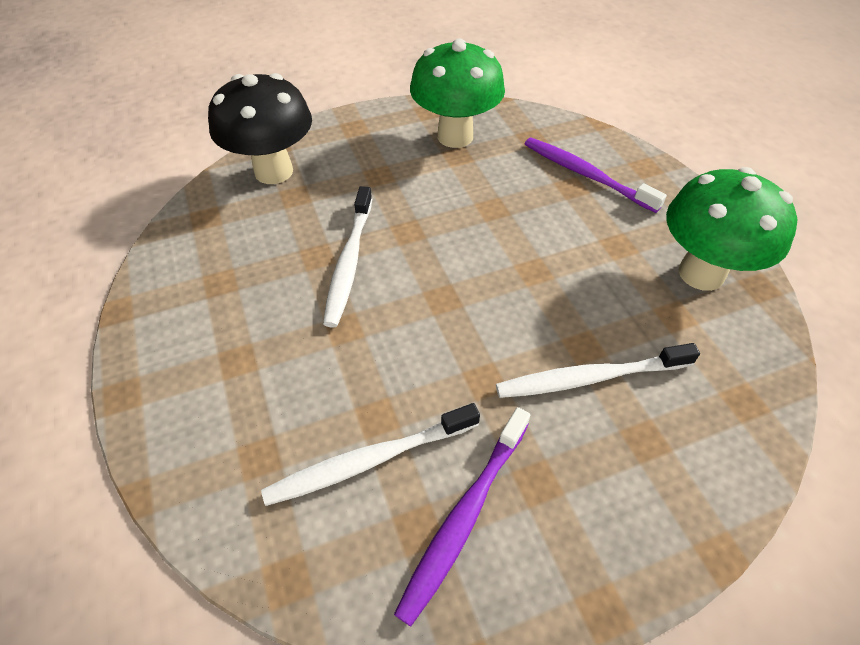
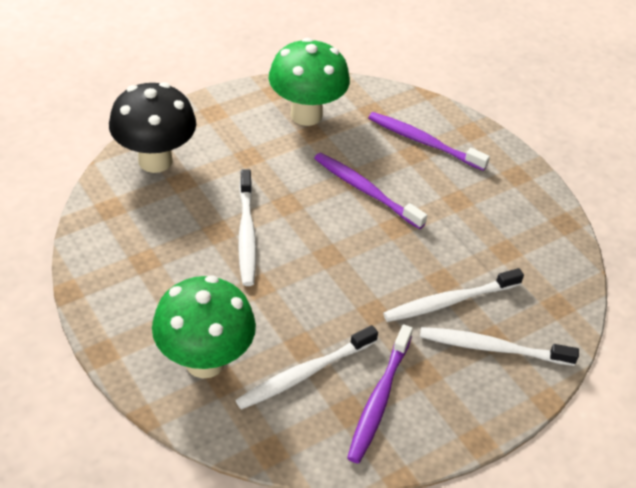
camera: 15 degrees left, 5 degrees down
green mushroom [666,167,798,291] -> green mushroom moved to [152,275,256,378]
none -> purple toothbrush [314,152,427,229]
none -> white toothbrush [420,327,579,366]

